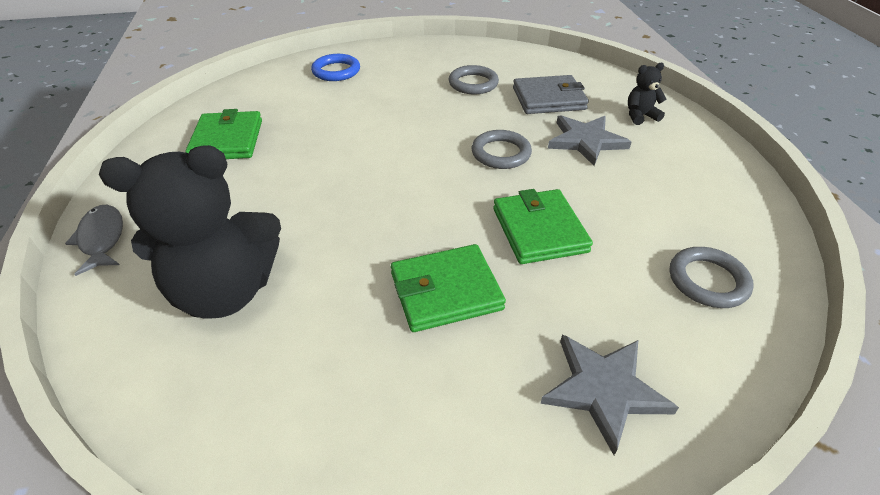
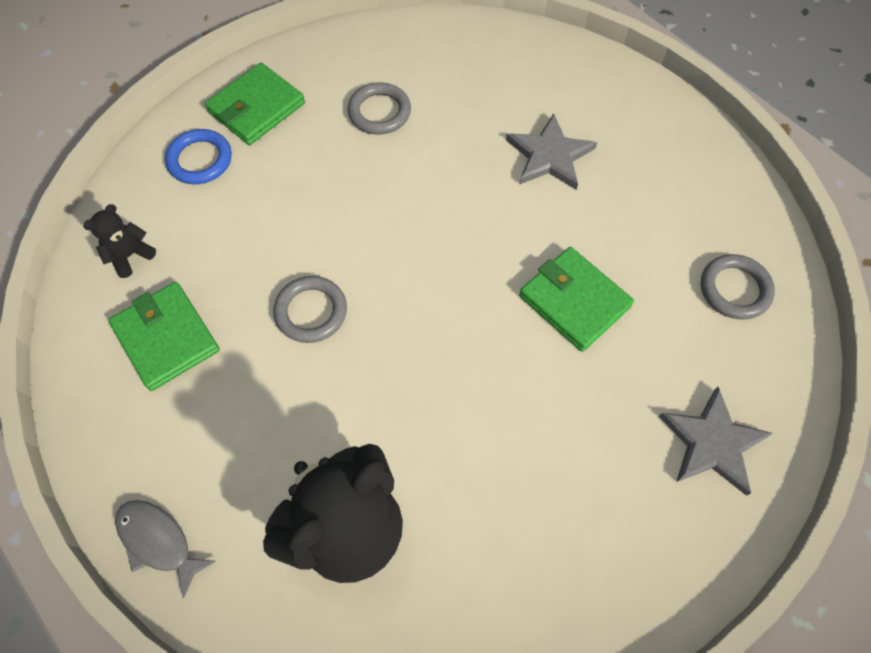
camera: 30 degrees left, 20 degrees up
green wallet [391,244,506,332] -> green wallet moved to [205,63,305,145]
grey ring [472,130,532,169] -> grey ring moved to [273,276,347,343]
grey wallet [513,75,589,114] -> none
black teddy bear [628,63,667,125] -> black teddy bear moved to [83,204,156,278]

